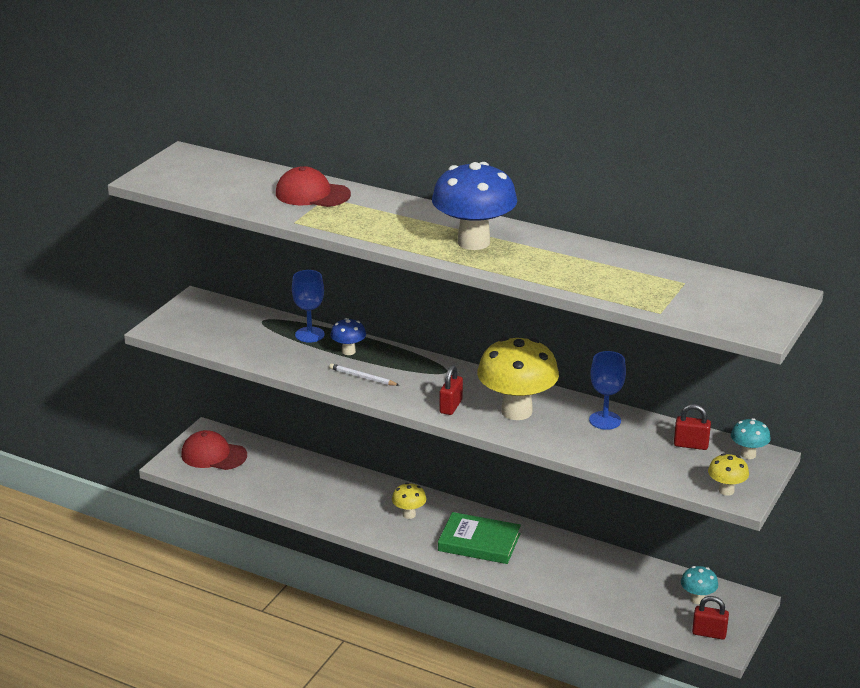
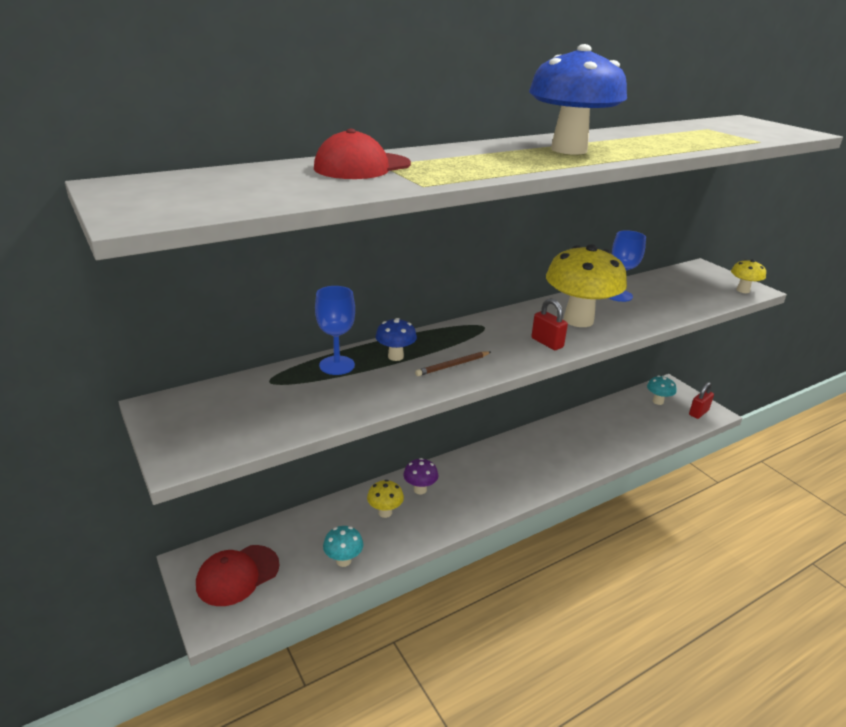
camera: 60 degrees left, 0 degrees up
white pencil [329,363,399,386] -> brown pencil [415,351,491,376]
yellow mushroom [392,483,426,519] -> yellow mushroom moved to [367,480,404,518]
green book [438,512,521,564] -> none
red padlock [674,404,711,450] -> none
turquoise mushroom [731,418,771,459] -> turquoise mushroom moved to [323,526,364,567]
none -> purple mushroom [403,458,438,494]

